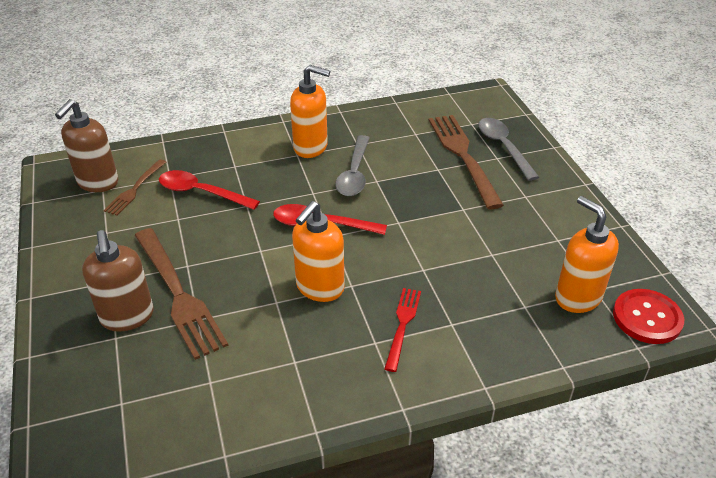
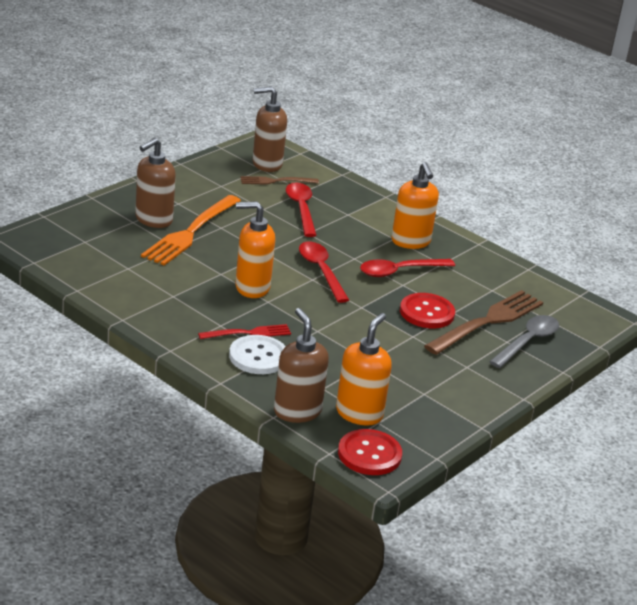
camera: 55 degrees right, 10 degrees down
brown fork [135,228,228,360] -> orange fork [141,195,241,265]
grey spoon [335,135,370,196] -> red spoon [360,259,455,277]
none -> white button [229,335,286,374]
none -> brown soap dispenser [274,308,329,423]
none -> red button [400,293,455,328]

